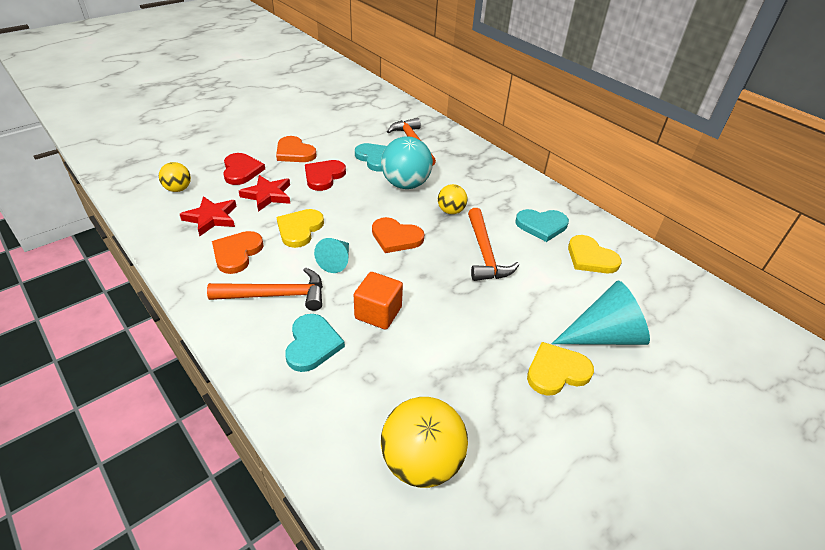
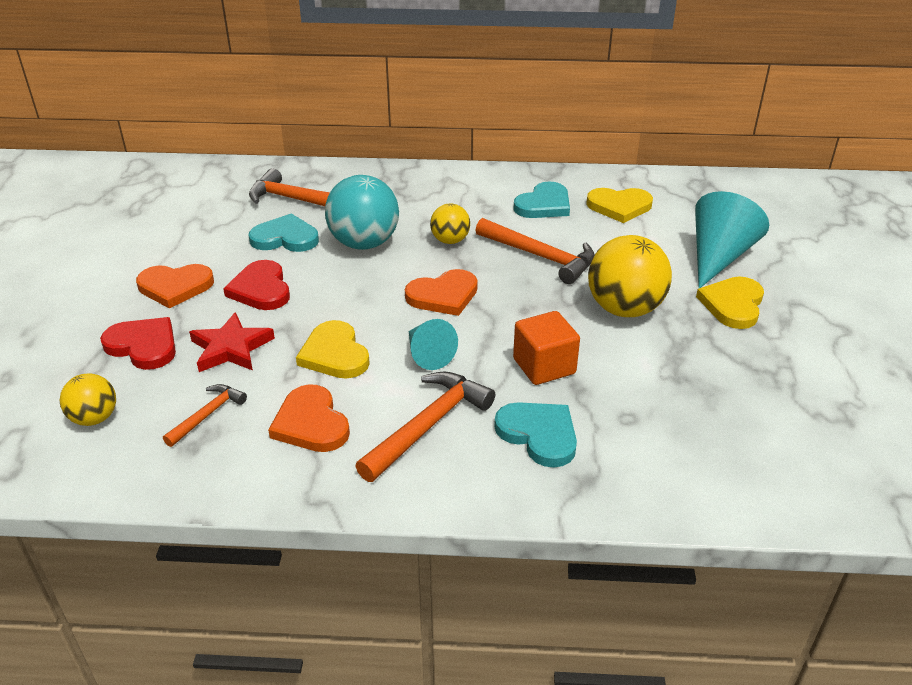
camera: 45 degrees left, 5 degrees down
red star [180,196,237,236] -> orange hammer [163,384,247,447]
yellow ball [381,397,468,488] -> yellow ball moved to [588,235,672,317]

